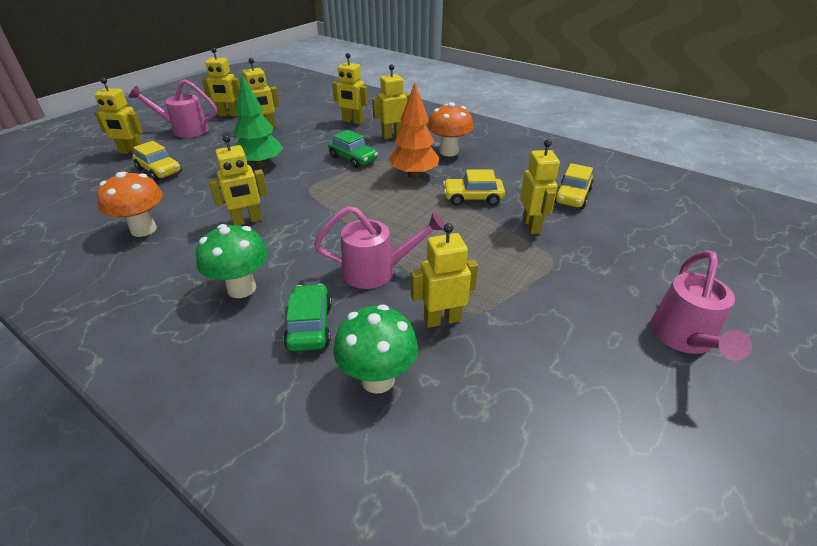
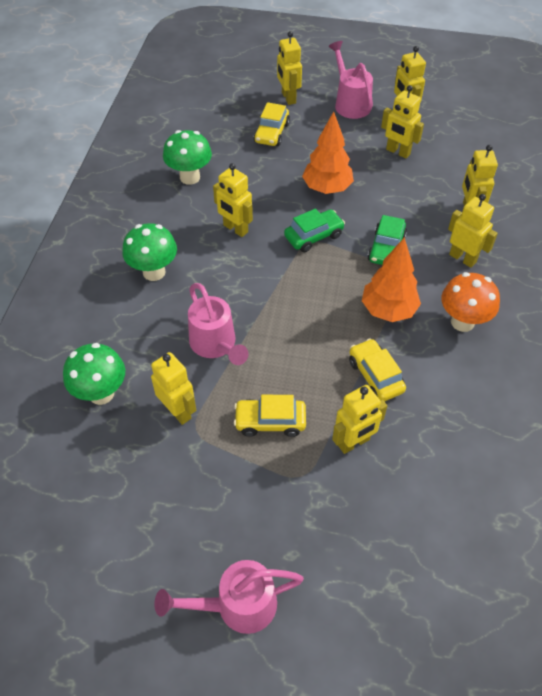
camera: 65 degrees right, 15 degrees up
orange mushroom [97,172,163,237] -> green mushroom [163,130,212,185]
green tree [234,75,284,168] -> orange tree [302,111,354,194]
green car [283,284,332,351] -> green car moved to [284,209,345,252]
yellow car [554,163,594,209] -> yellow car moved to [234,395,306,437]

